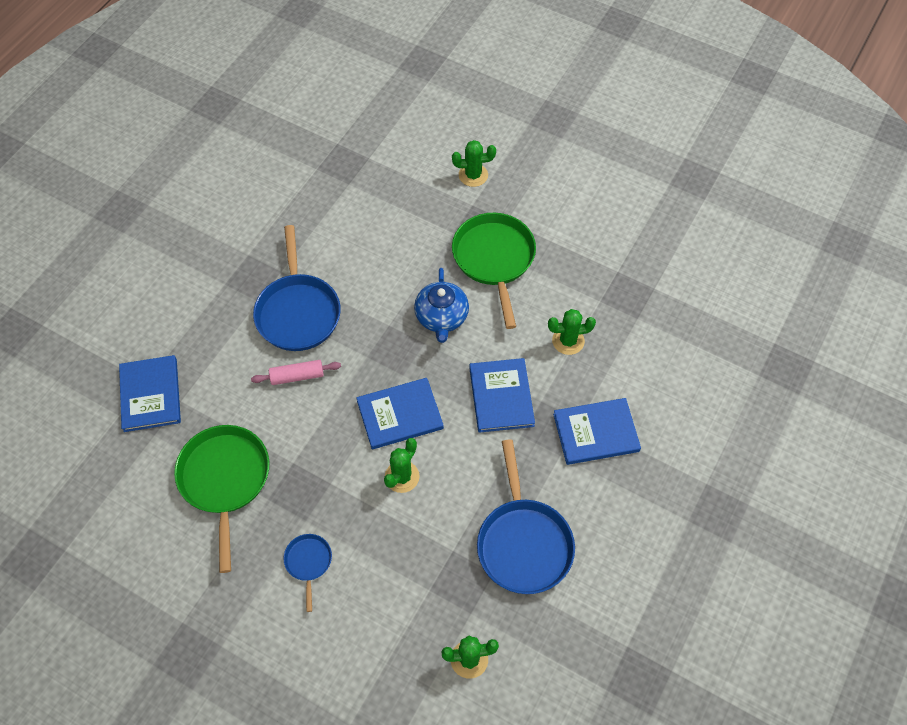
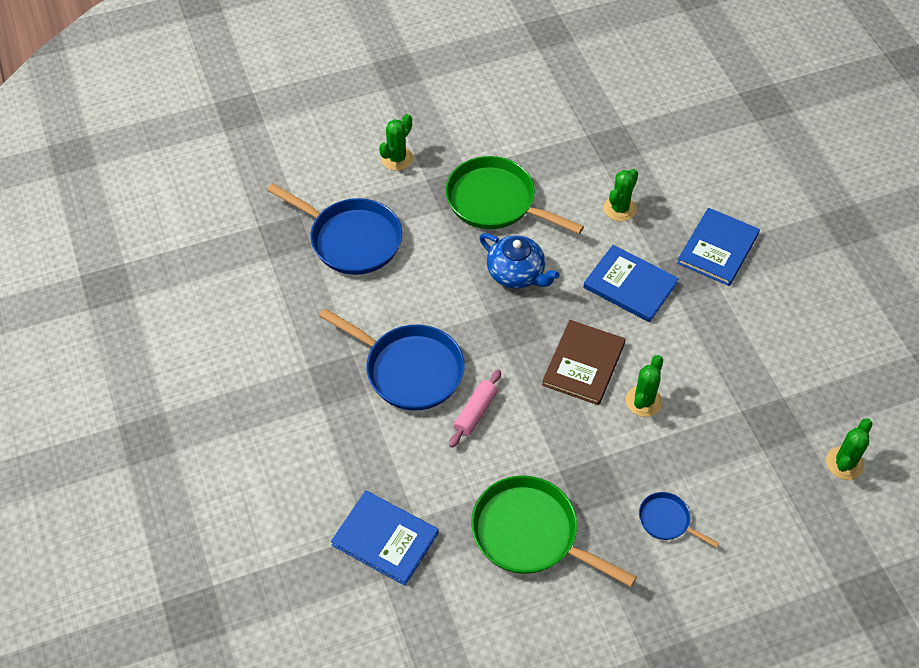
camera: 50 degrees left, 5 degrees down
blue book [356,378,444,449] -> brown book [542,320,626,405]
green cactus [384,438,420,493] -> green cactus turned 45 degrees clockwise [626,355,663,417]
blue pan [477,439,575,594] -> blue pan moved to [267,183,402,275]

